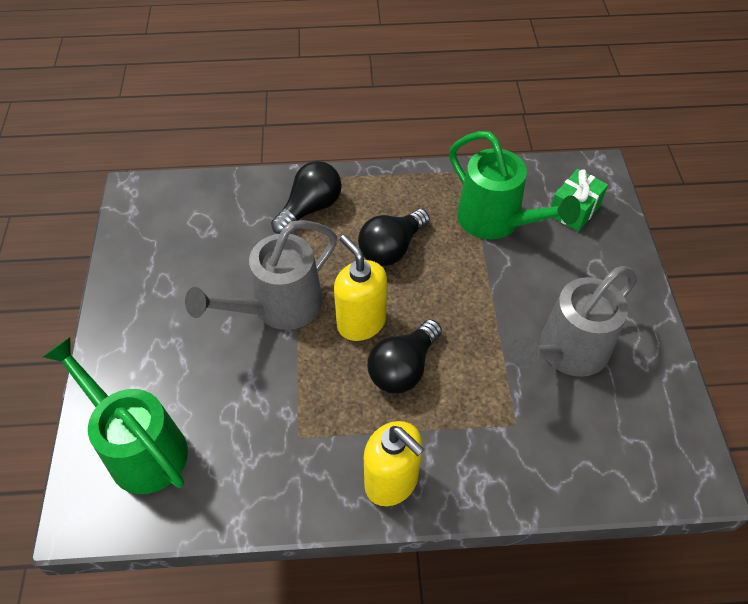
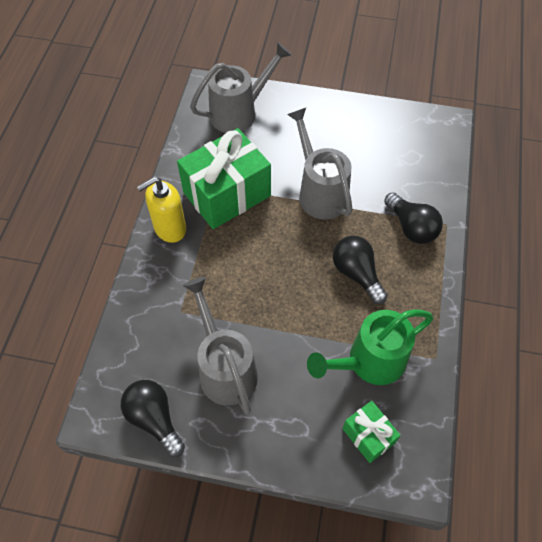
camera: 105 degrees right, 5 degrees up
green watering can [42,337,188,494] -> grey watering can [190,42,292,133]
yellow soap dispenser [334,235,387,341] -> none
black light bulb [367,319,442,393] -> black light bulb moved to [121,380,185,457]
none -> green gift [177,128,271,229]

